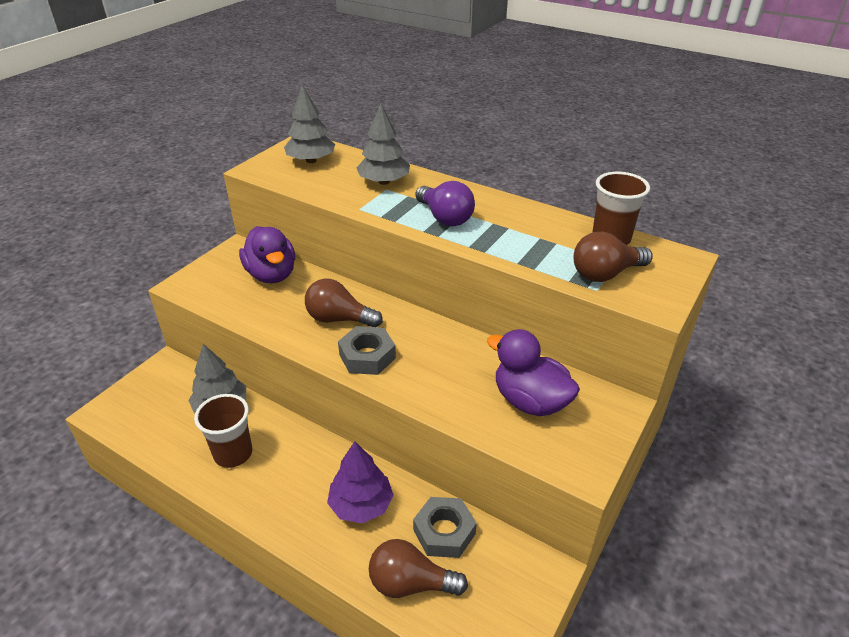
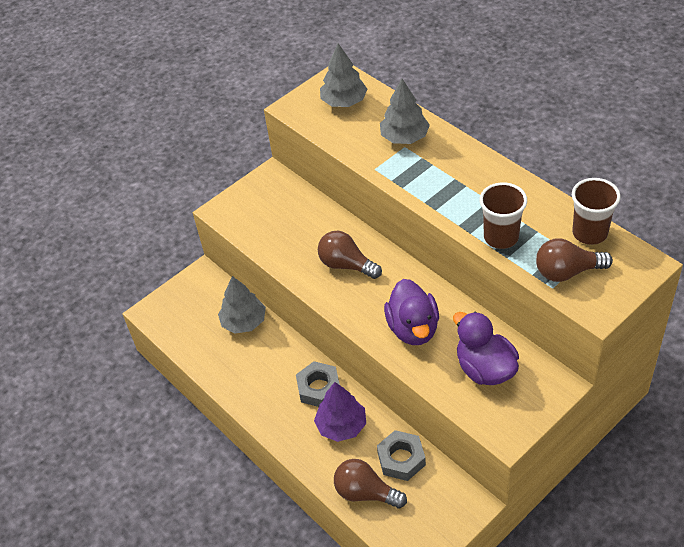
camera: 20 degrees right, 10 degrees up
brown cup [194,394,252,468] -> brown cup moved to [480,182,527,249]
purple duck [239,226,295,283] -> purple duck moved to [384,279,439,345]
grey nut [338,326,396,375] -> grey nut moved to [296,361,340,407]
purple light bulb [415,181,475,226] -> none

